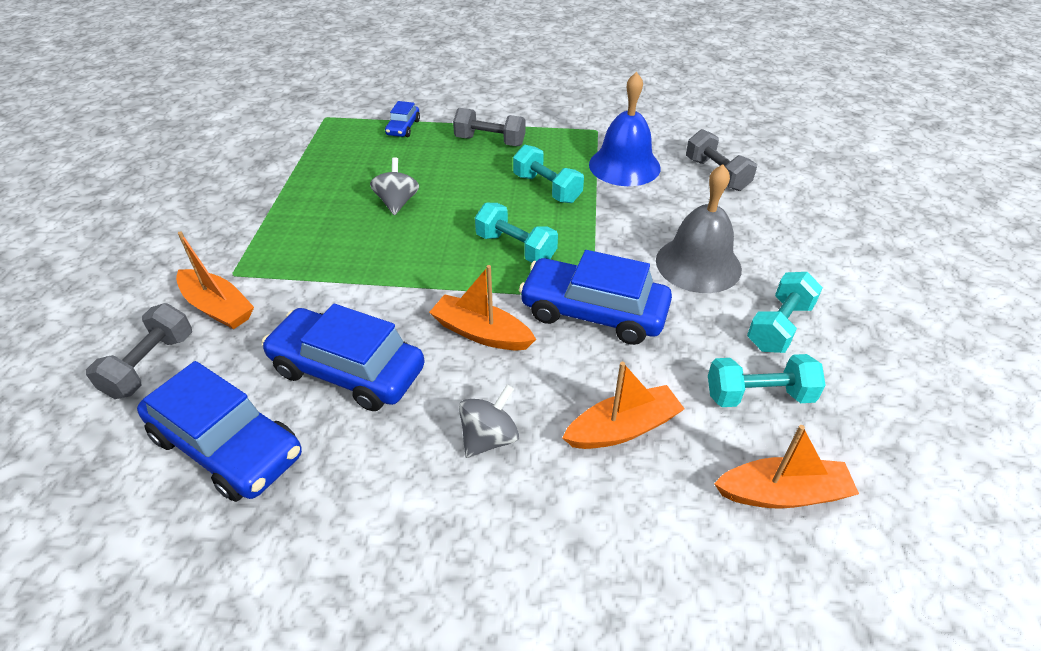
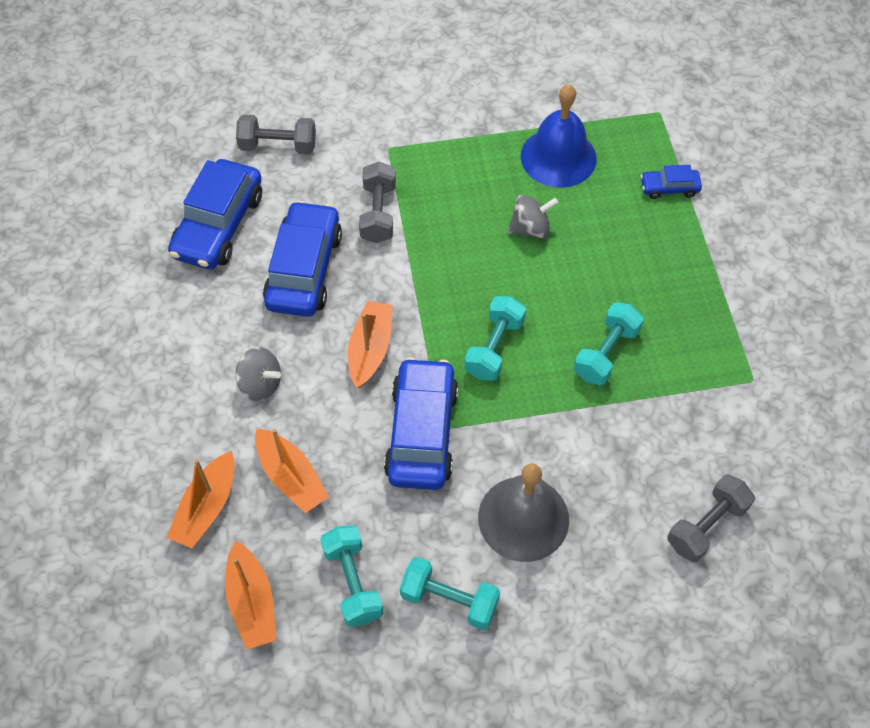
camera: 75 degrees right, 15 degrees up
orange boat [176,231,254,329] -> orange boat moved to [167,451,235,548]
grey dumbbell [453,108,526,146] -> grey dumbbell moved to [359,162,396,243]
blue bell [589,72,661,186] -> blue bell moved to [521,84,597,188]

